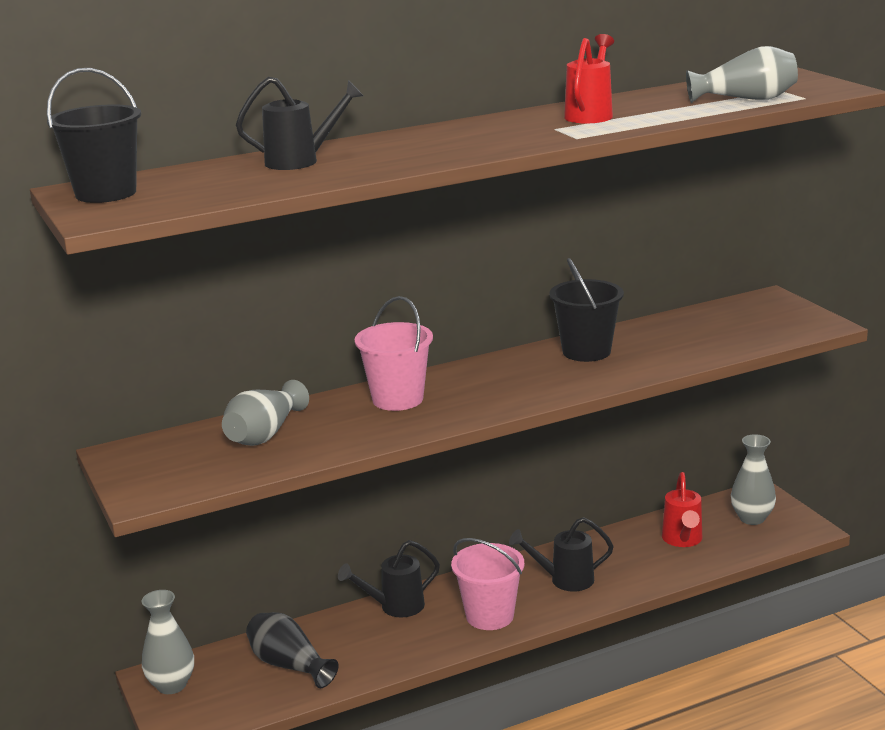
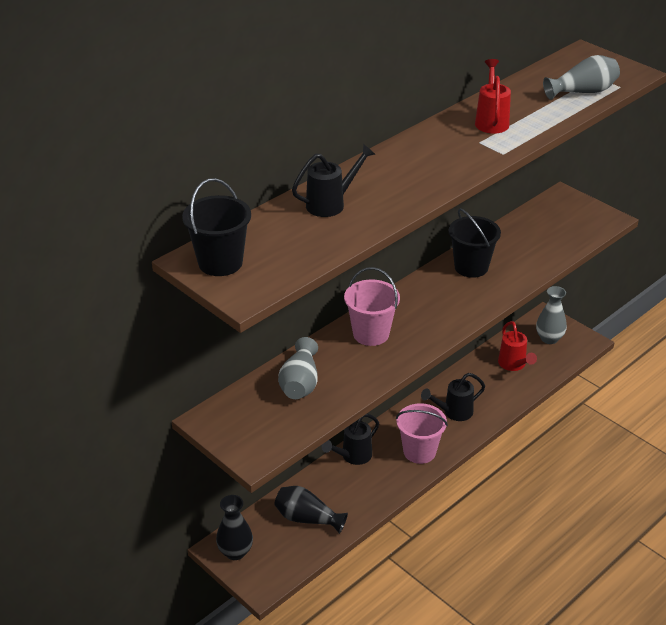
camera: 20 degrees left, 15 degrees up
grey vase [142,590,194,694] -> black vase [216,495,253,560]

